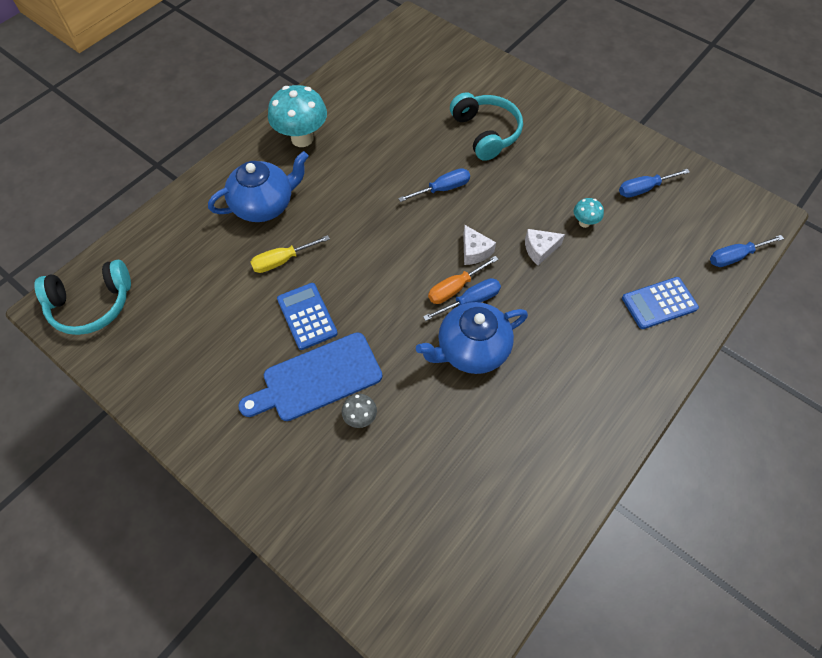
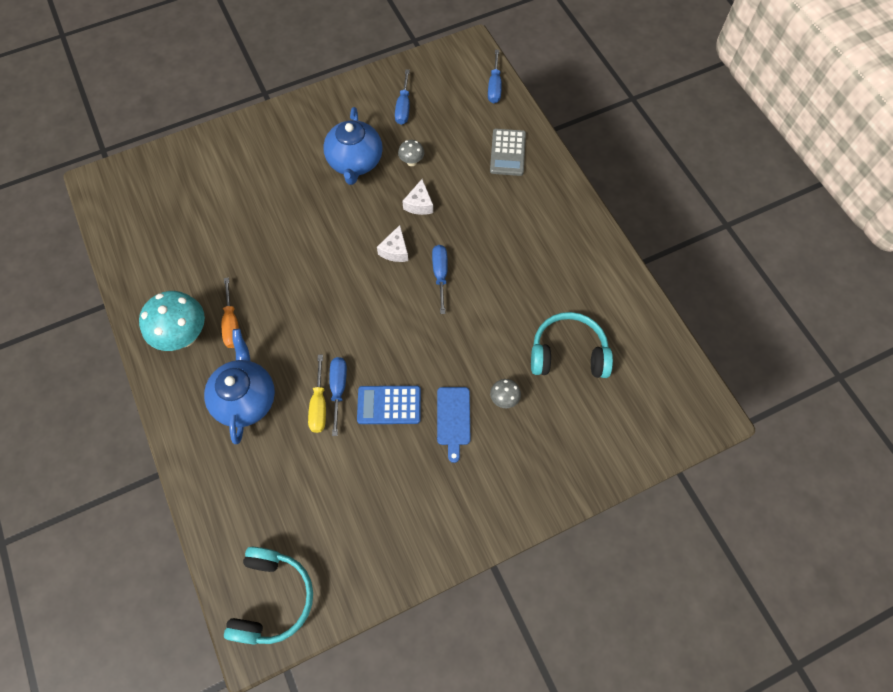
camera: 65 degrees left, 5 degrees up
blue cutting board [238,333,382,421] -> blue cutting board [437,387,470,463], size x0.60
blue screwdriver [398,168,470,202] -> blue screwdriver moved to [329,357,347,436]
blue teapot [416,302,528,374] -> blue teapot moved to [323,107,383,185]
orange screwdriver [428,256,499,304] -> orange screwdriver moved to [222,277,239,348]
turquoise headphones [450,92,523,161] -> turquoise headphones moved to [531,312,613,378]
white cheese [463,225,496,265] -> white cheese turned 105 degrees clockwise [377,225,408,262]
turquoise mushroom [574,198,604,228] -> grey mushroom [398,140,424,166]
blue calculator [622,277,699,329] -> grey calculator [490,129,526,176]

